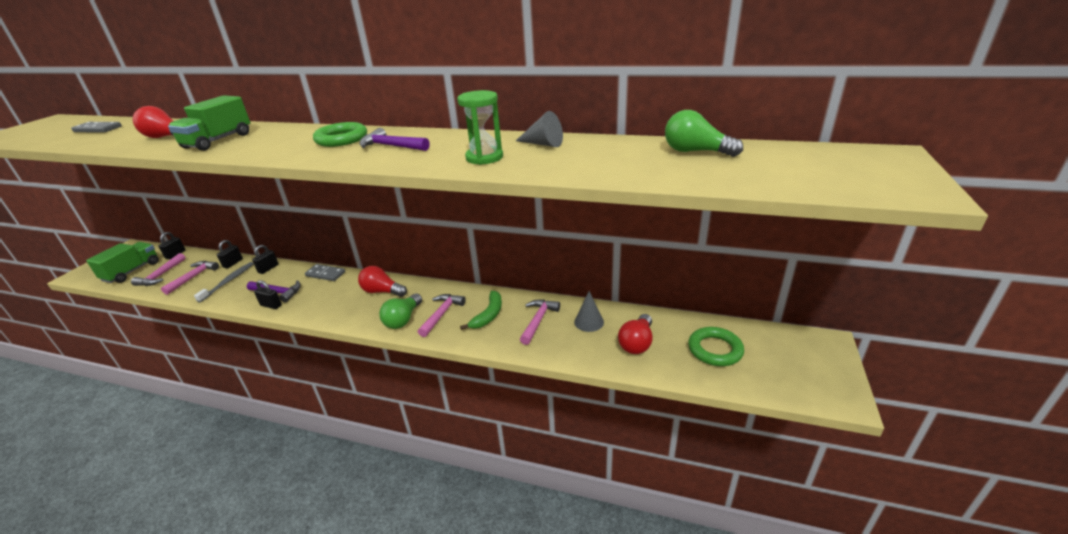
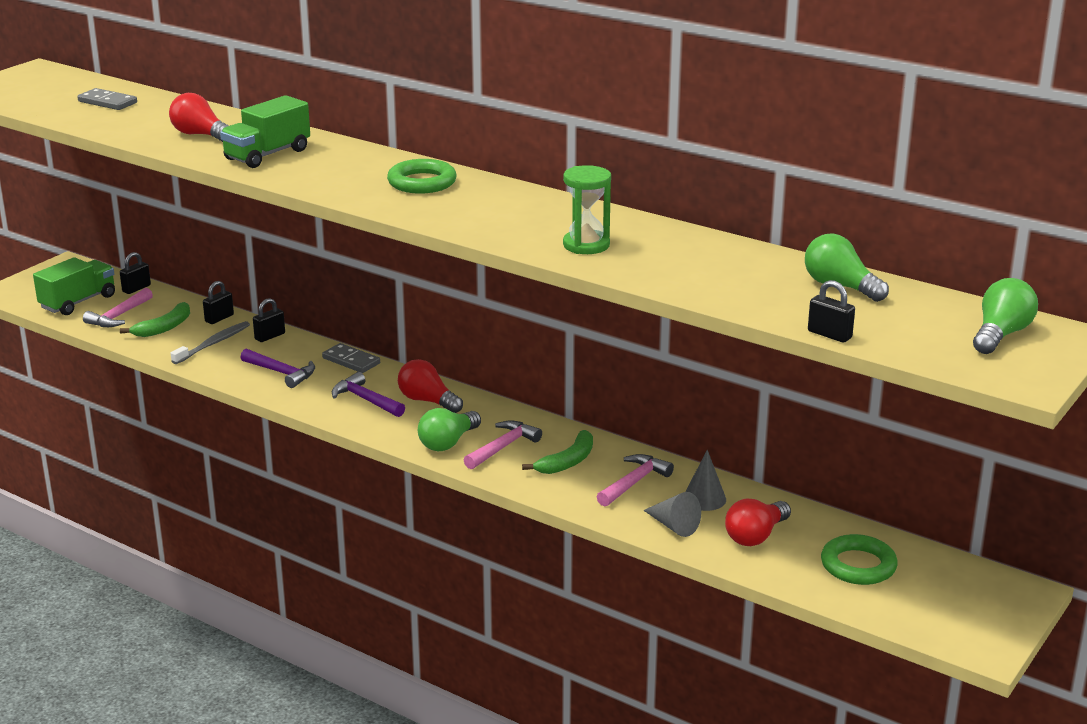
camera: 15 degrees right, 5 degrees down
pink hammer [161,261,219,295] -> green banana [120,302,190,337]
black padlock [254,280,282,309] -> black padlock moved to [808,280,855,342]
purple hammer [360,128,429,151] -> purple hammer moved to [332,372,405,417]
grey cone [516,111,563,147] -> grey cone moved to [643,492,701,537]
none -> green light bulb [973,278,1038,354]

